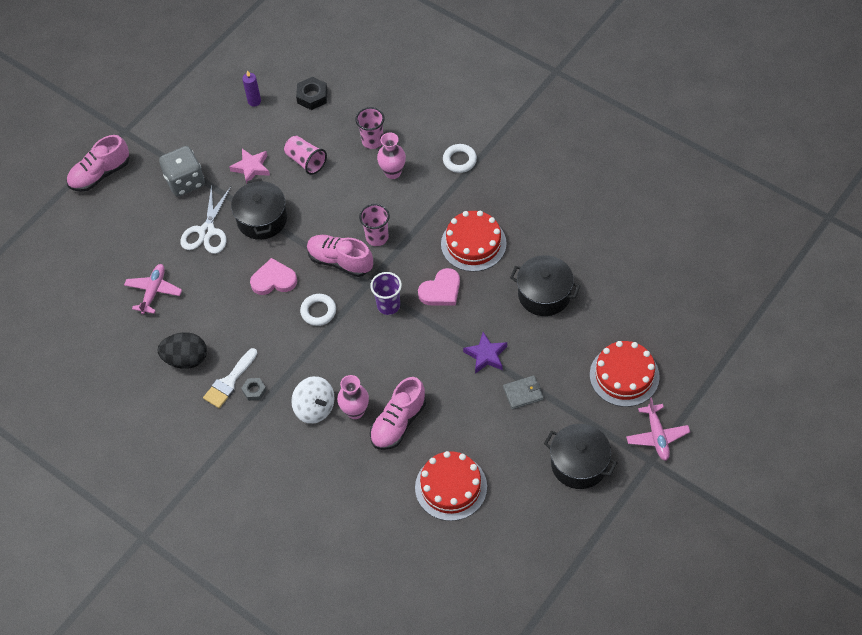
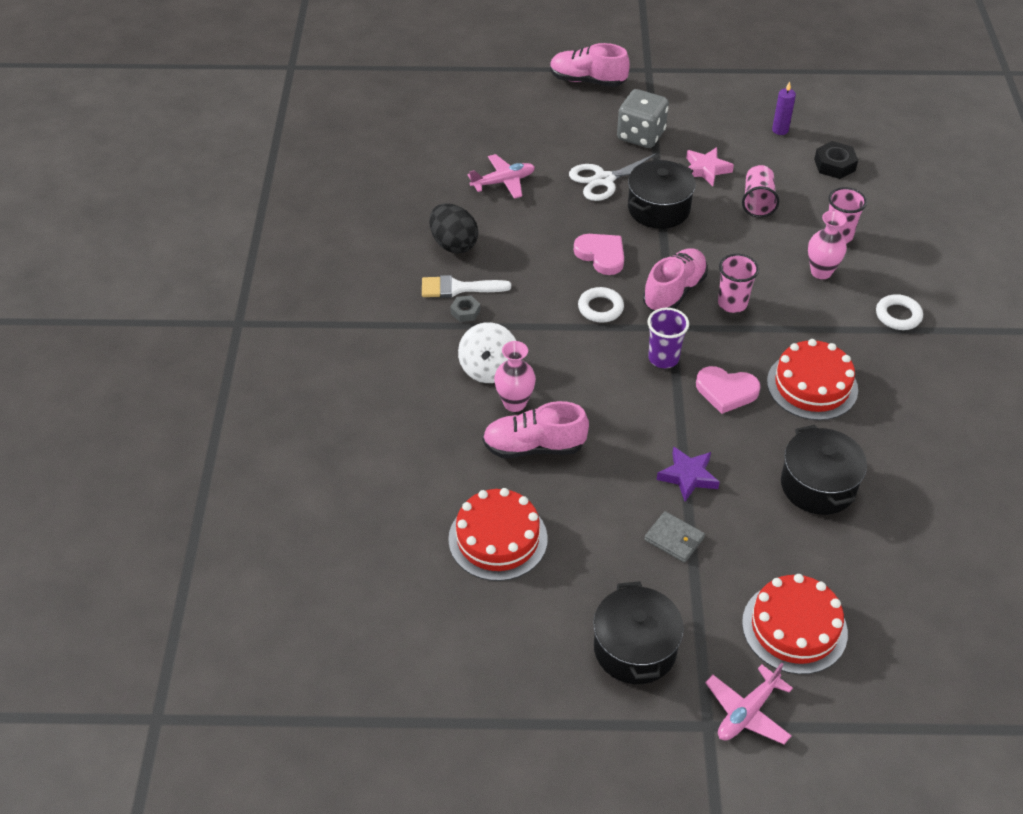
camera: 50 degrees right, 10 degrees down
pink shoe [307,235,373,277] -> pink shoe turned 45 degrees clockwise [643,248,708,312]

